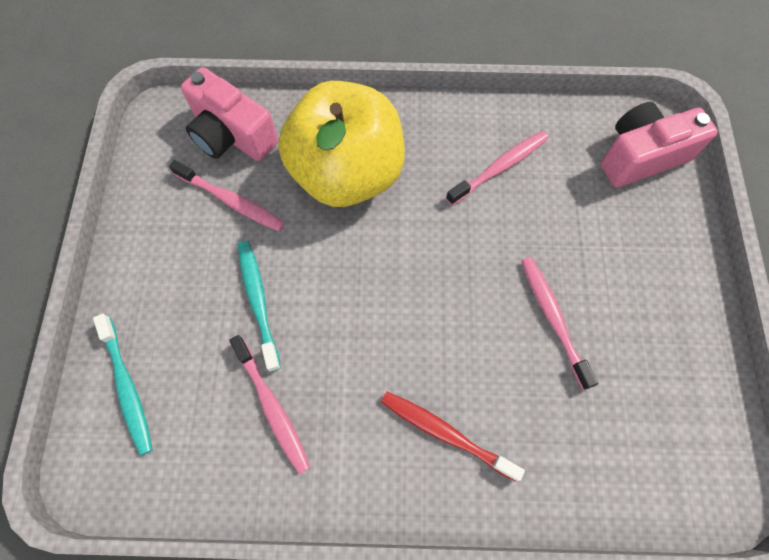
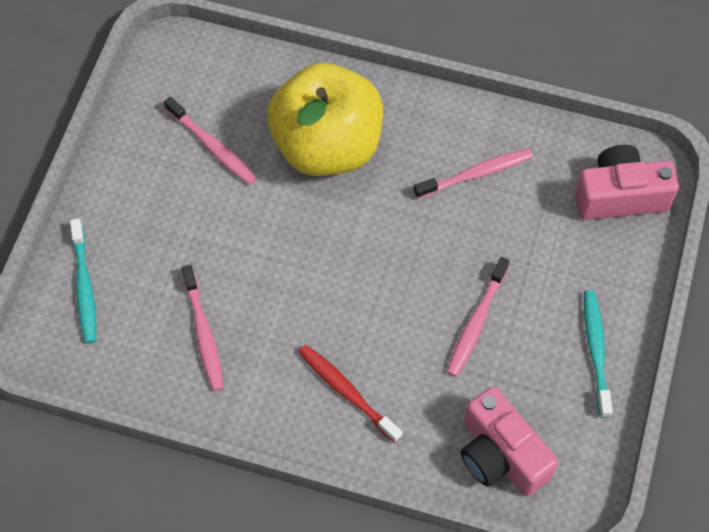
camera: 15 degrees right, 5 degrees down
pink camera [181,67,278,161] -> pink camera moved to [461,386,558,496]
turquoise toothbrush [238,241,281,372] -> turquoise toothbrush moved to [584,290,613,418]
pink toothbrush [521,257,598,390] -> pink toothbrush turned 150 degrees counterclockwise [447,257,509,377]

